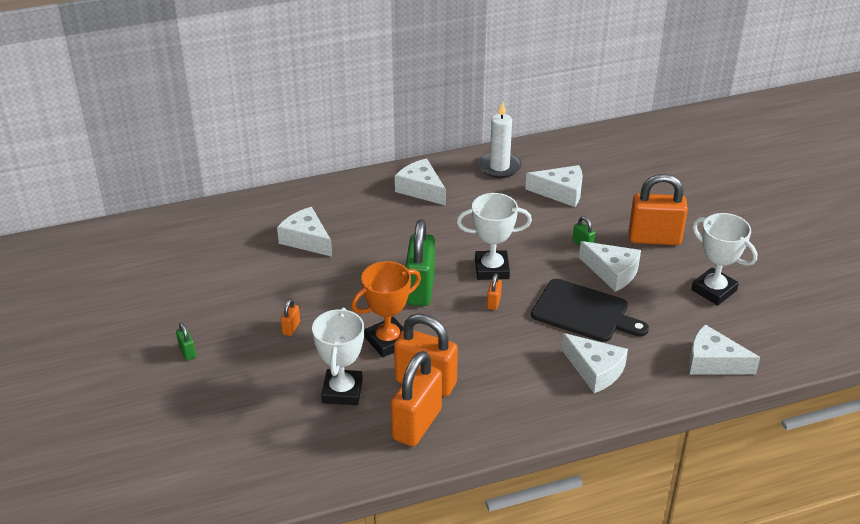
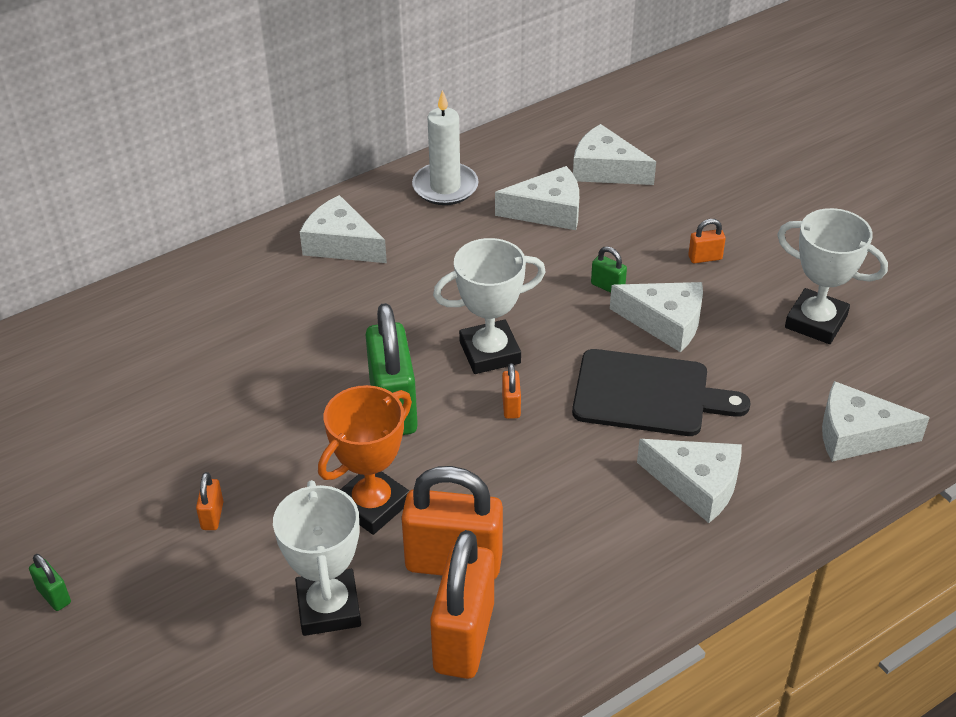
camera: 15 degrees left, 5 degrees up
white cheese [277,207,332,257] -> white cheese moved to [573,124,656,185]
orange padlock [629,174,688,245] -> orange padlock [688,219,726,263], size x0.43

